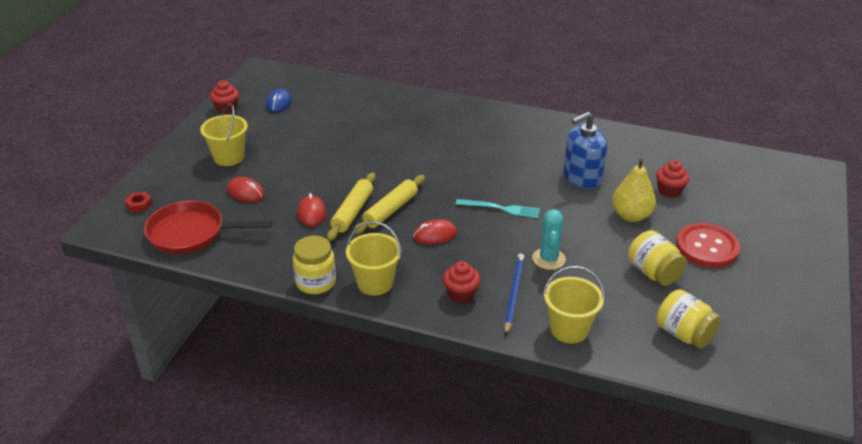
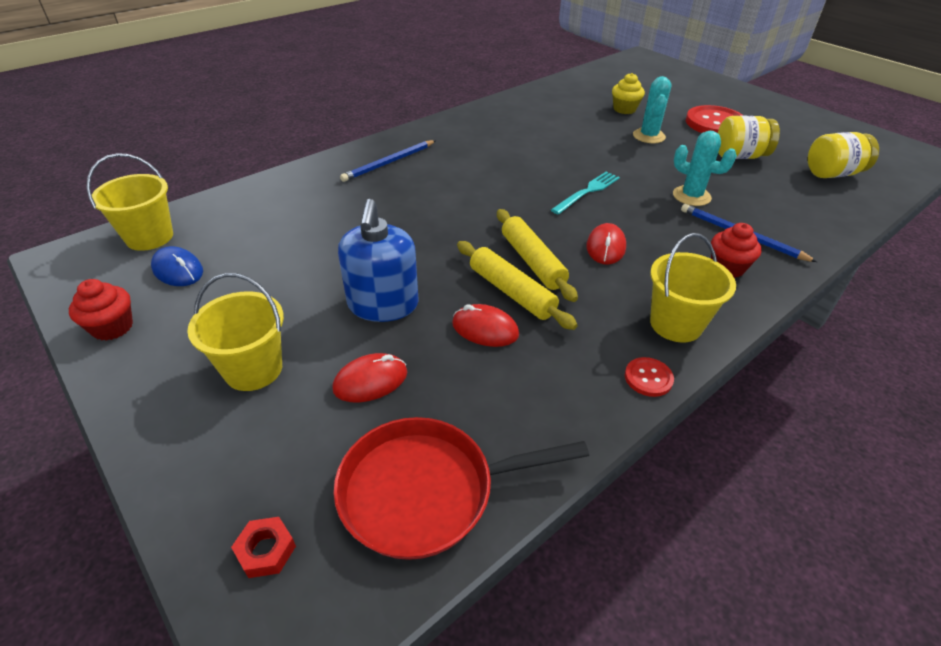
camera: 60 degrees left, 5 degrees up
red pan [144,201,272,254] -> red pan turned 45 degrees clockwise [334,417,589,560]
yellow jar [293,236,336,294] -> red button [625,357,674,397]
yellow bucket [543,266,605,343] -> yellow bucket moved to [86,153,173,251]
blue soap dispenser [563,112,607,189] -> blue soap dispenser moved to [338,199,419,322]
yellow pear [612,158,656,222] -> turquoise cactus [633,76,671,143]
red cupcake [656,160,689,198] -> yellow cupcake [612,73,645,114]
none -> blue pencil [340,140,436,182]

